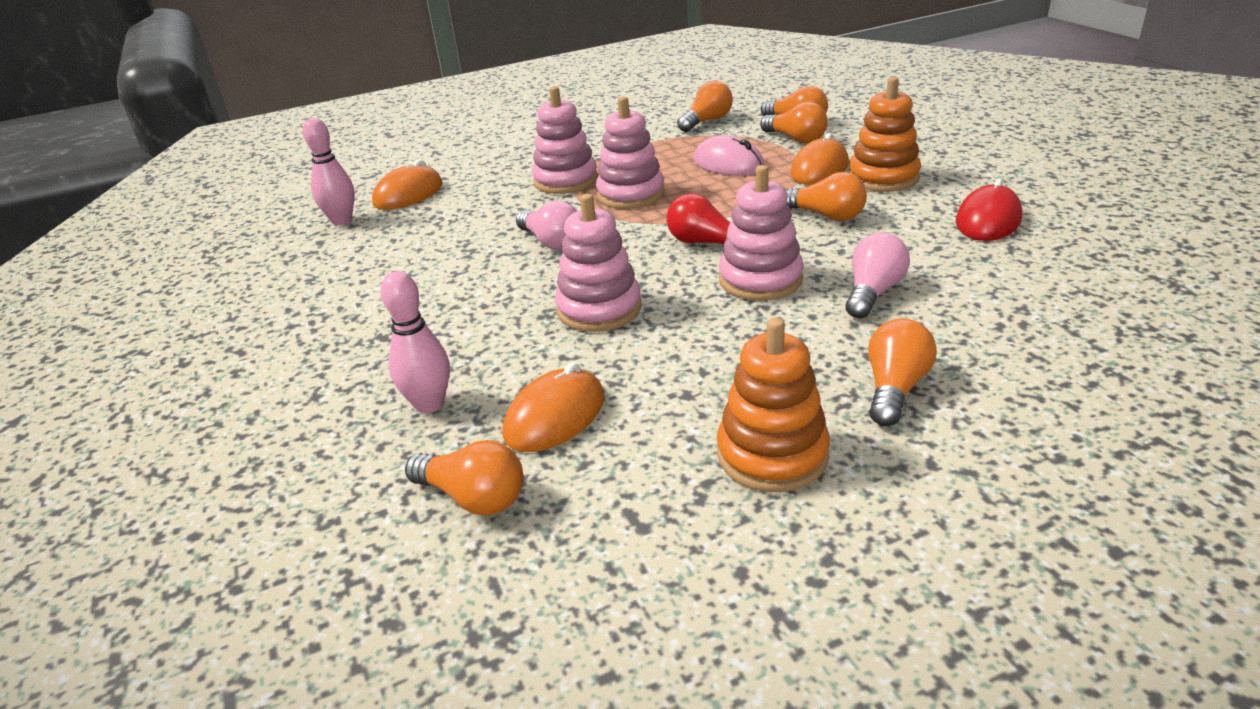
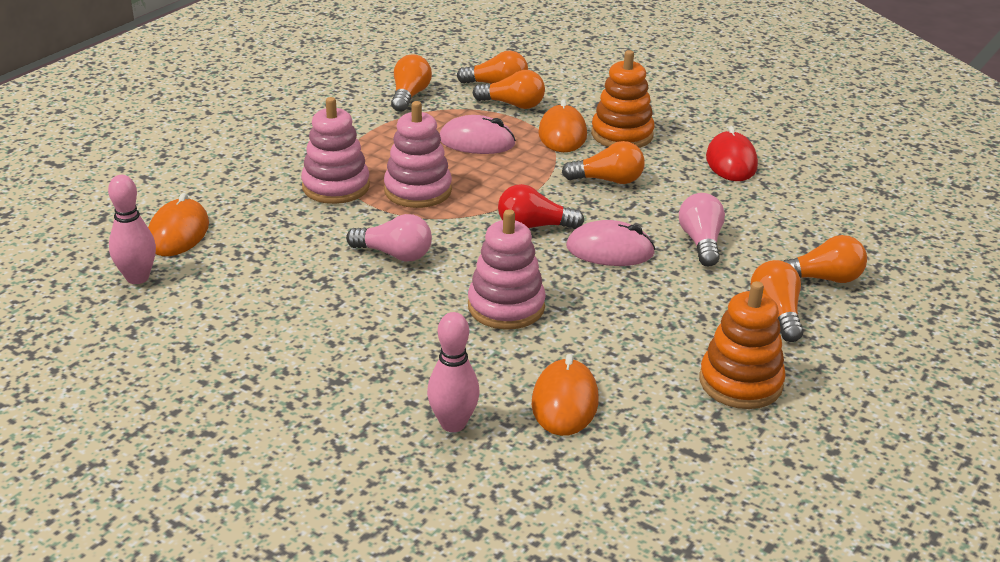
camera: 35 degrees left, 0 degrees up
orange light bulb [405,440,523,516] -> orange light bulb moved to [784,235,867,283]
pink stacking toy [719,165,803,301] -> pink mouse [566,220,655,266]

